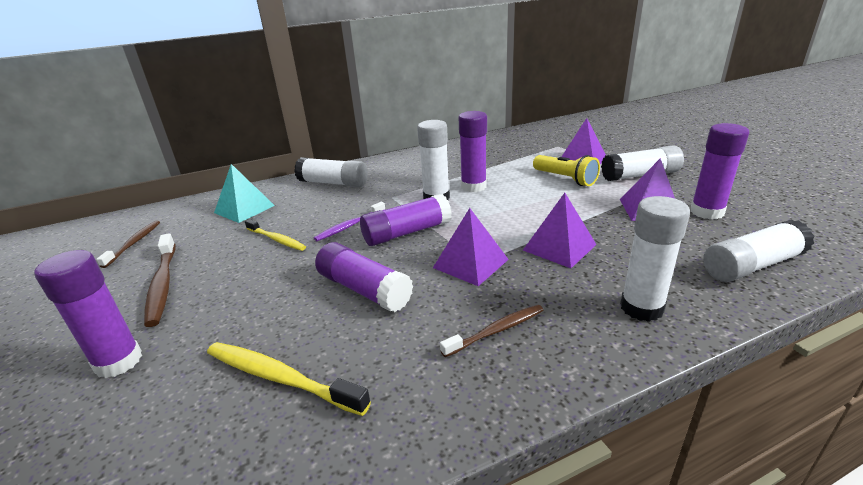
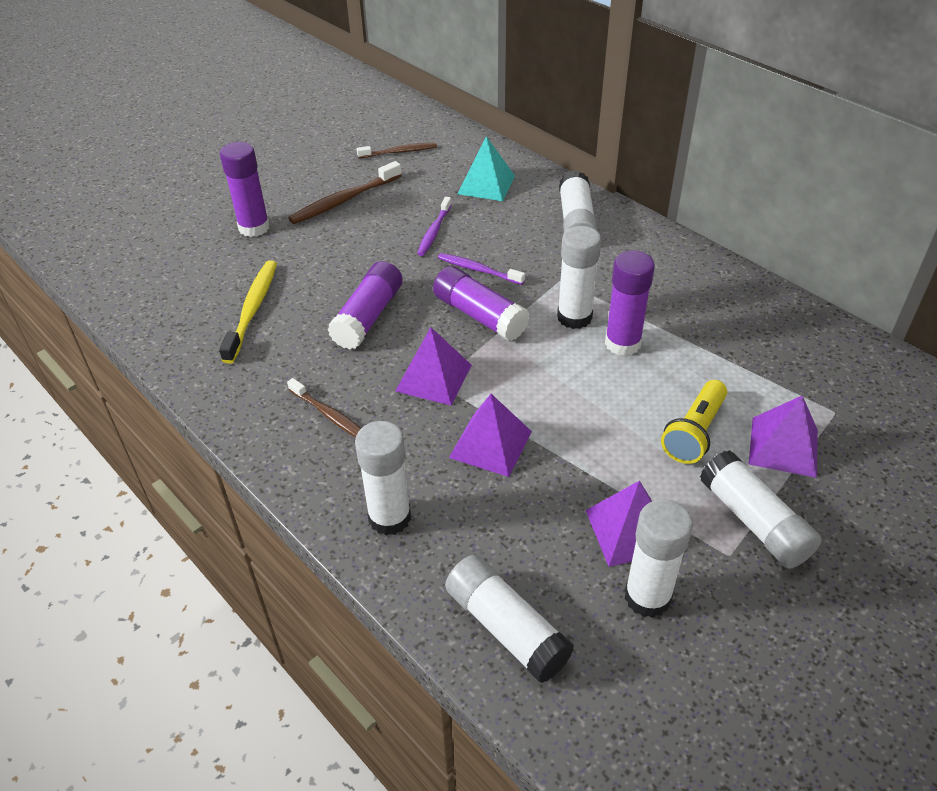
camera: 70 degrees right, 15 degrees up
yellow toothbrush [245,219,306,251] -> purple toothbrush [417,197,452,256]
purple glue stick [690,123,750,220] -> white glue stick [625,499,693,618]

